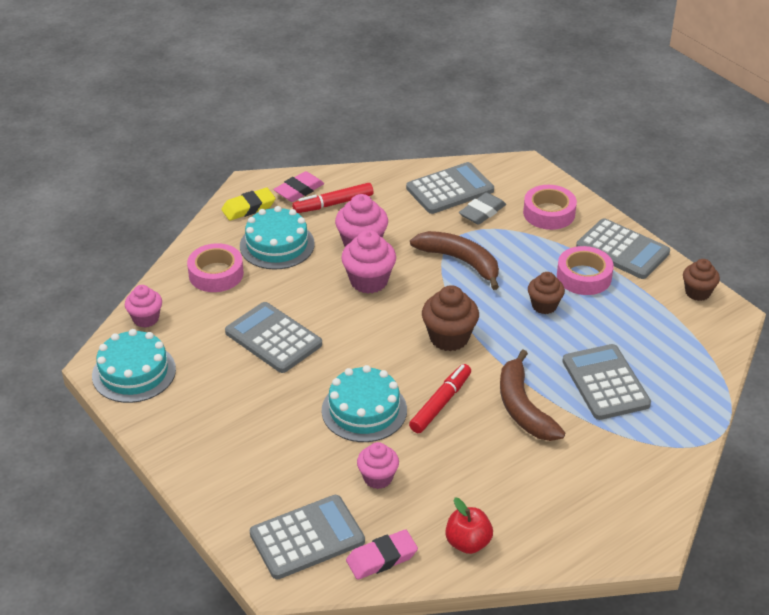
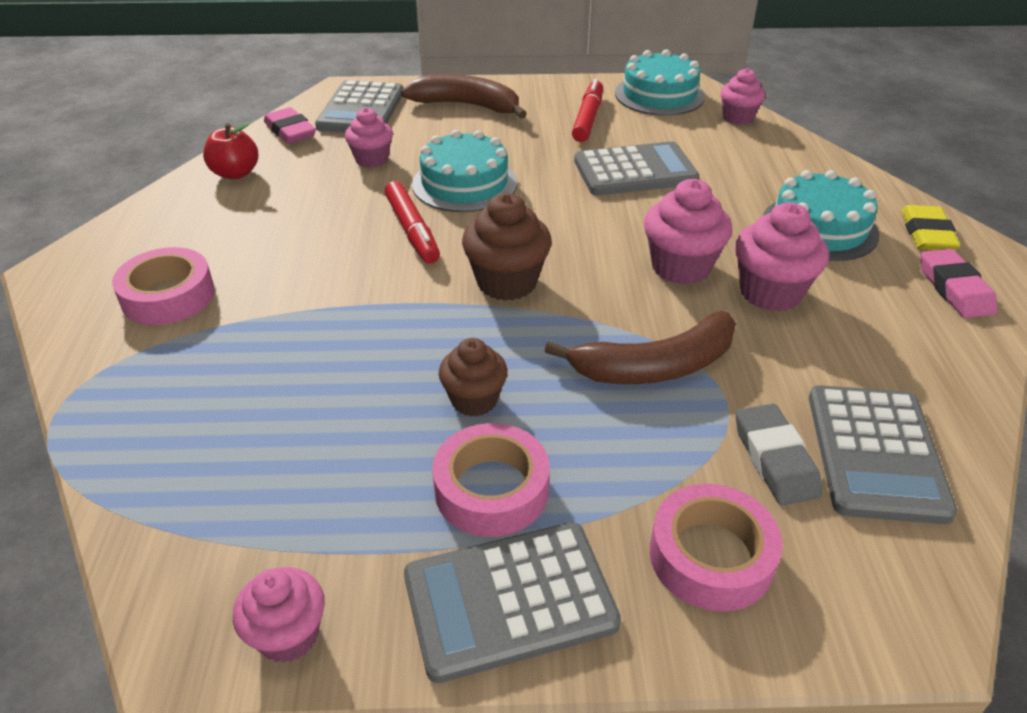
camera: 125 degrees right, 0 degrees up
pink tape [187,243,244,292] -> pink tape moved to [112,247,215,325]
red marker [292,183,373,213] -> red marker moved to [572,79,603,142]
pink eraser [346,529,418,580] -> pink eraser turned 45 degrees counterclockwise [264,107,316,144]
brown banana [500,350,565,441] -> brown banana moved to [401,74,527,119]
grey calculator [562,344,651,420] -> none
brown cupcake [683,259,720,301] -> pink cupcake [233,567,325,663]

